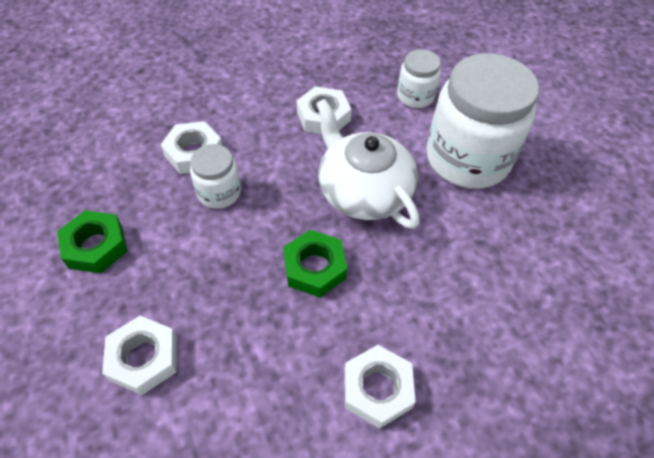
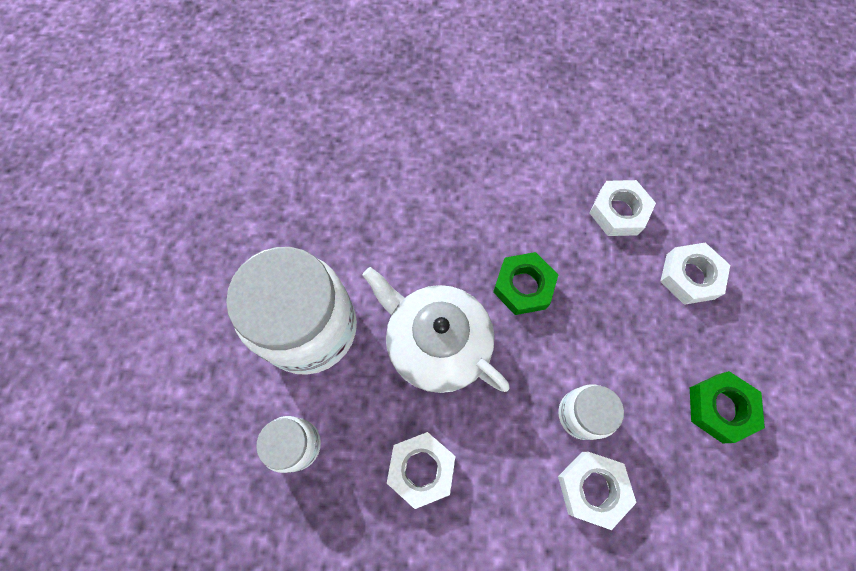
camera: 150 degrees left, 15 degrees up
white teapot [316,99,420,229] -> white teapot turned 135 degrees clockwise [362,267,509,393]
white nut [344,345,416,429] -> white nut moved to [589,180,656,236]

